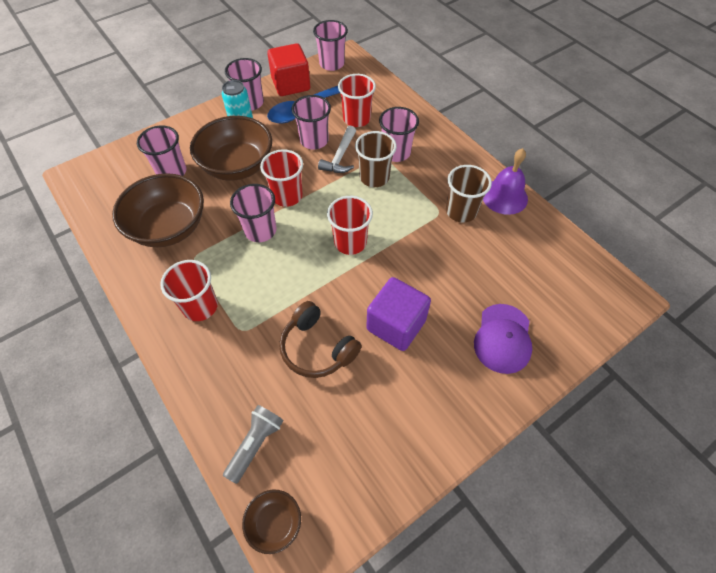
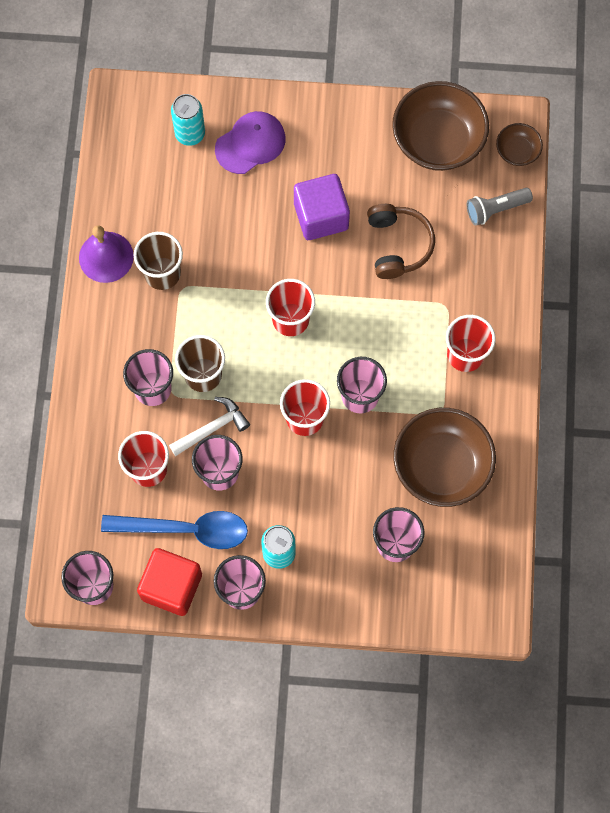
camera: 140 degrees left, 15 degrees up
brown bowl [190,116,272,181] -> brown bowl moved to [392,81,489,171]
none -> turquoise can [171,94,205,146]

